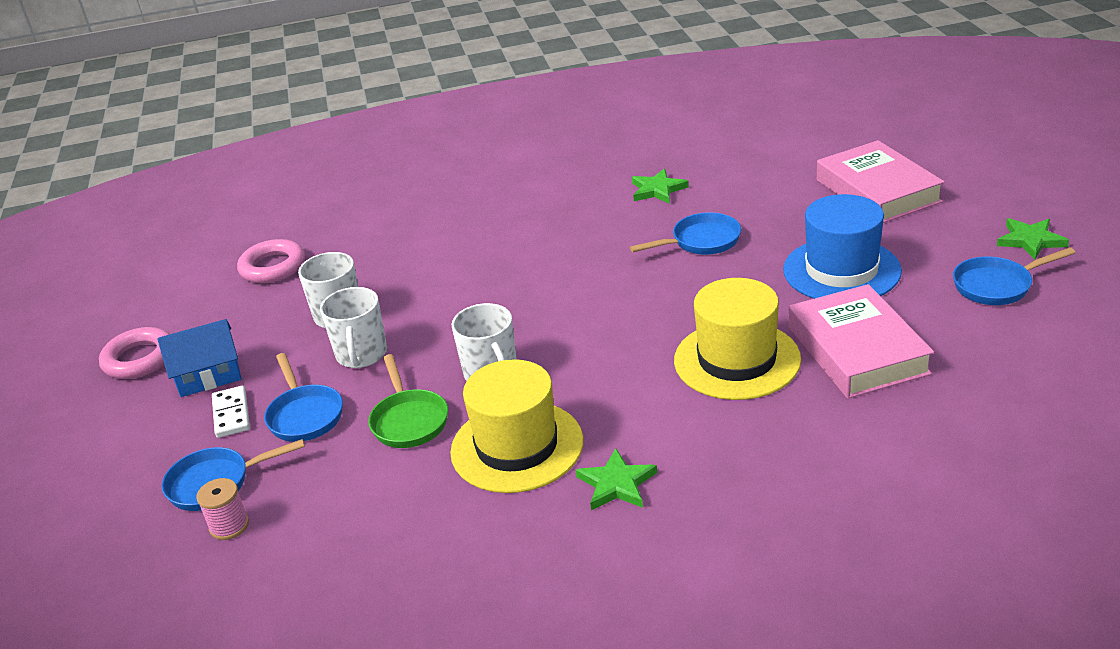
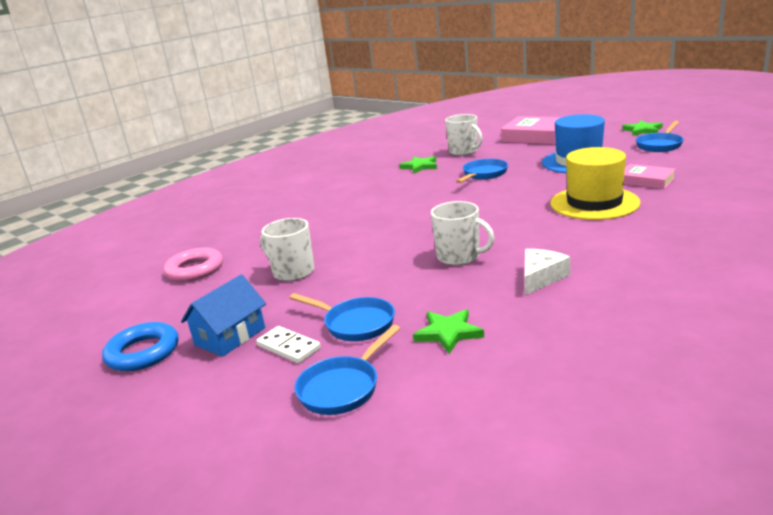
camera: 35 degrees left, 10 degrees down
pink ring [99,327,170,379] -> blue ring [102,322,179,371]
pink spool [196,478,249,540] -> none
white mug [320,287,387,368] -> white mug moved to [445,114,482,156]
green pan [368,354,448,448] -> none
yellow hat [450,359,583,493] -> white cheese [525,249,570,295]
green star [575,448,657,510] -> green star moved to [413,309,484,354]
pink book [789,284,934,399] -> pink book [623,164,676,189], size x0.56

